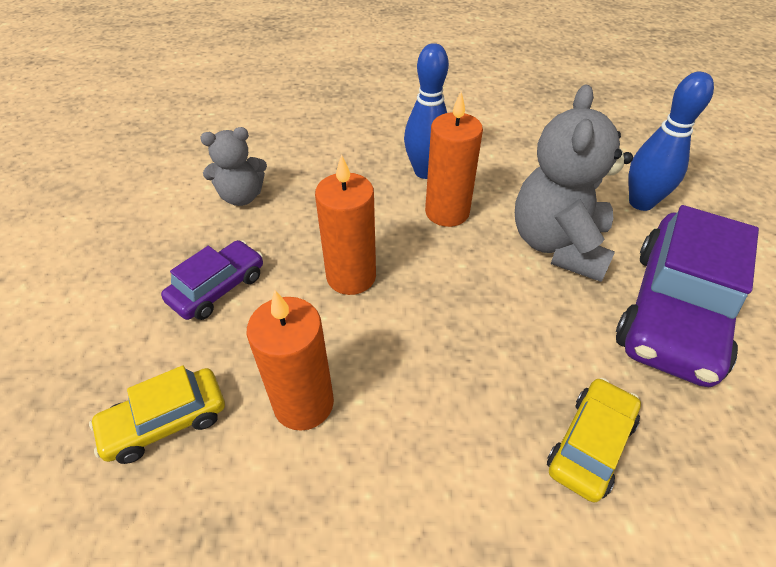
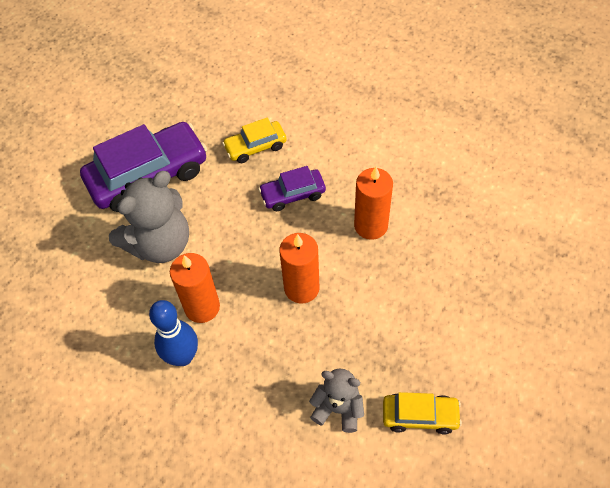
camera: 145 degrees left, 10 degrees up
yellow car [89,365,225,464] -> yellow car moved to [383,392,462,434]
purple car [161,240,263,320] -> purple car moved to [259,166,326,211]
blue bowling pin [628,72,714,211] -> none

